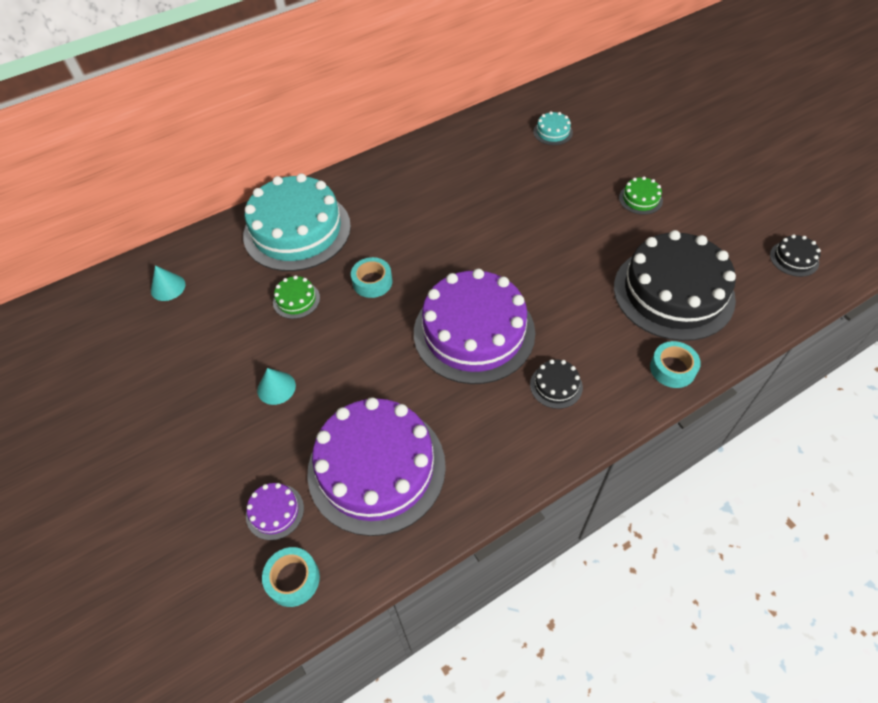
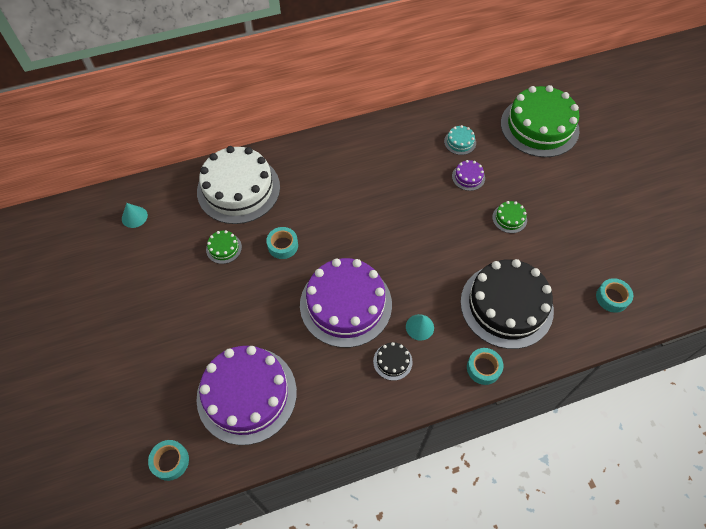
camera: 10 degrees right, 5 degrees up
turquoise cake [243,173,351,271] -> white cake [197,146,280,224]
purple cake [246,483,304,540] -> purple cake moved to [452,160,485,191]
turquoise cone [257,368,296,405] -> turquoise cone moved to [406,314,434,341]
black cake [770,235,821,277] -> turquoise tape [596,278,633,313]
none -> green cake [501,85,579,157]

